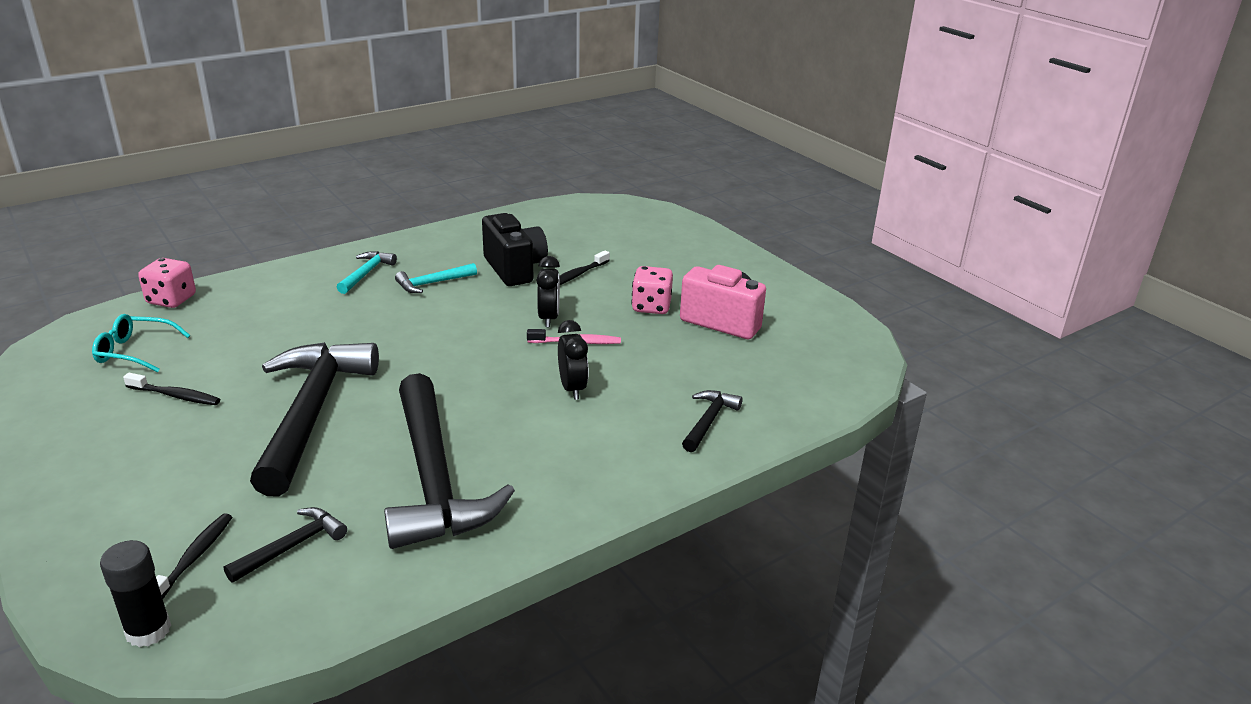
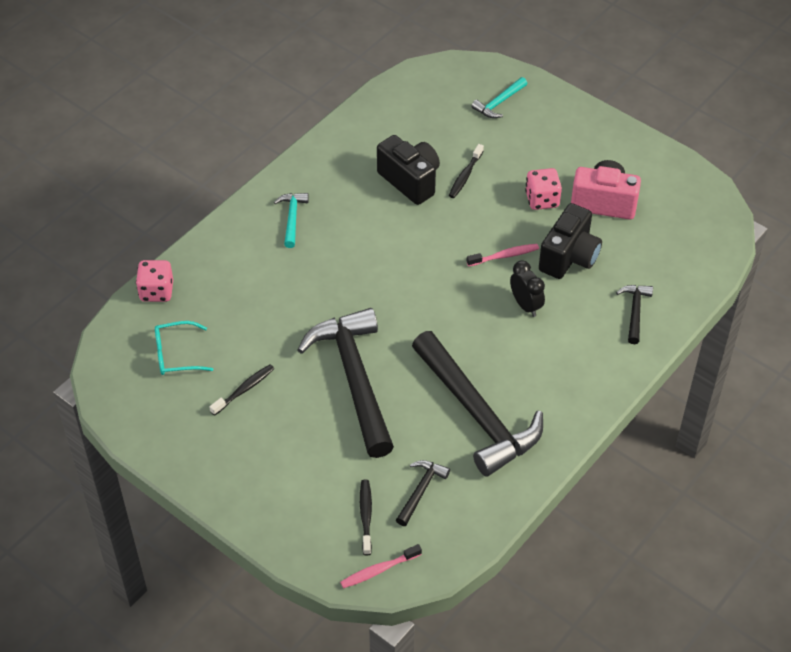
camera: 15 degrees left, 20 degrees up
black glue stick [100,540,171,647] -> pink toothbrush [340,544,422,588]
black toothbrush [123,373,220,405] -> black toothbrush turned 45 degrees counterclockwise [209,364,274,416]
turquoise hammer [395,263,477,293] -> turquoise hammer moved to [471,77,527,118]
black clock [537,256,560,327] -> none
none -> black camera [539,203,602,279]

